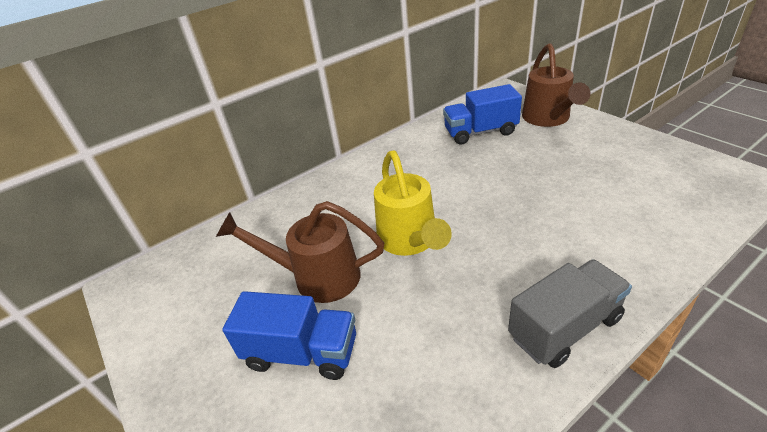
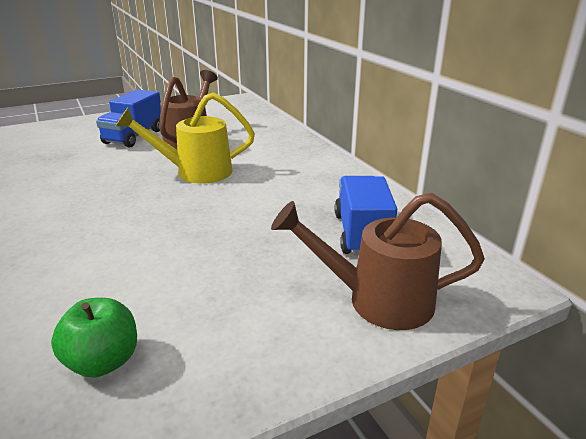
camera: 95 degrees right, 10 degrees down
grey truck [508,259,632,368] -> none
none -> green apple [51,298,137,378]

